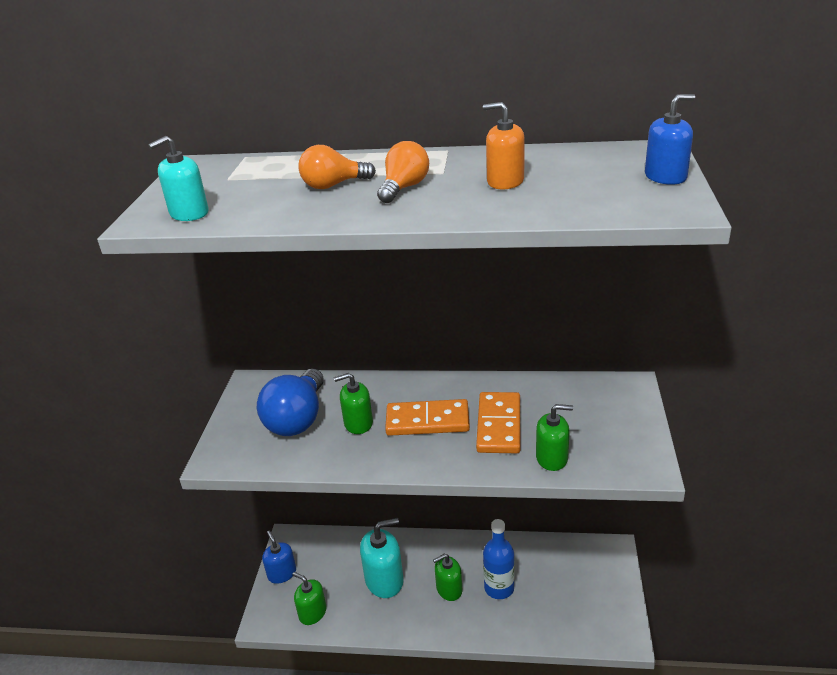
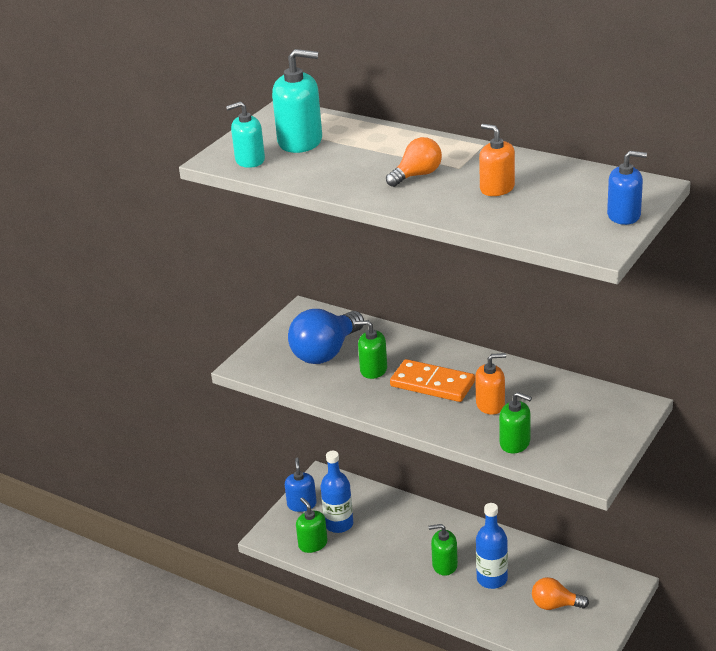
camera: 25 degrees right, 0 degrees up
orange light bulb [298,145,376,189] -> orange light bulb moved to [532,577,589,610]
turquoise soap dispenser [360,518,404,598] -> turquoise soap dispenser moved to [272,49,322,153]
orange domino [476,392,520,453] -> orange soap dispenser [475,353,506,415]
none -> blue bottle [320,451,353,533]

